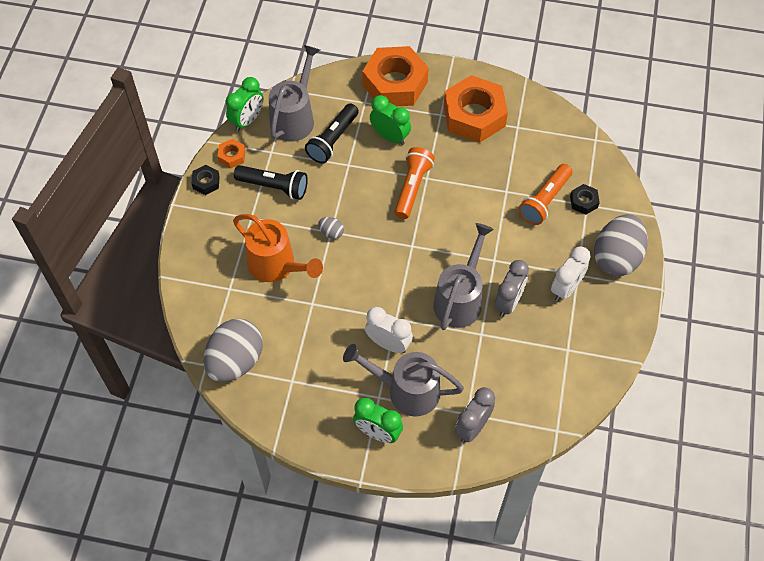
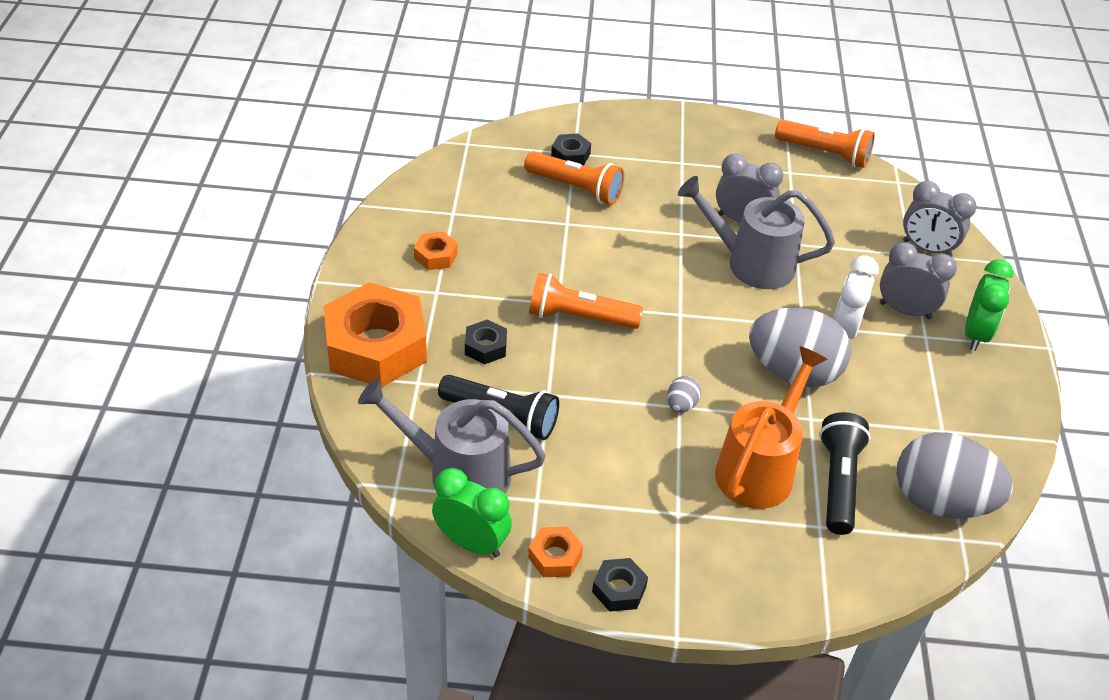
camera: 100 degrees left, 15 degrees down
black flashlight [234,165,308,200] -> black flashlight moved to [819,412,871,535]
grey watering can [343,344,464,416] -> grey clock [880,242,957,319]
green clock [370,95,411,145] -> black nut [465,320,507,364]
orange nut [444,75,508,143] -> orange nut [414,231,458,270], size x0.43
white clock [551,247,591,301] -> none
grey egg [594,214,648,276] -> grey egg moved to [749,307,851,387]
none -> orange flashlight [775,120,875,168]

